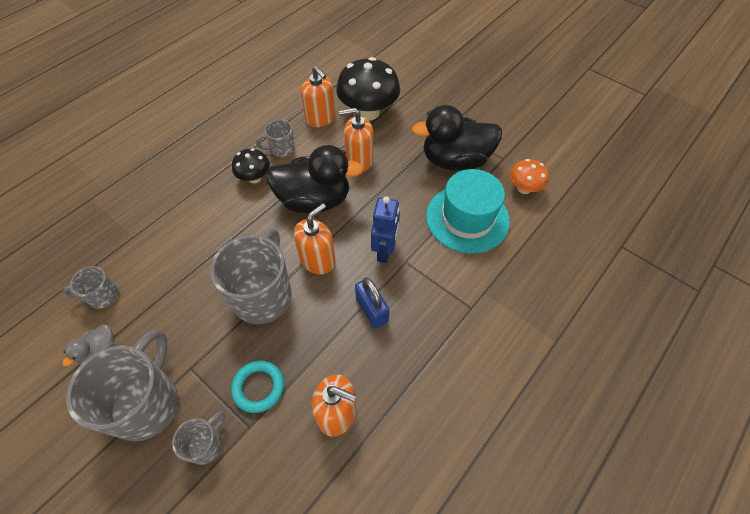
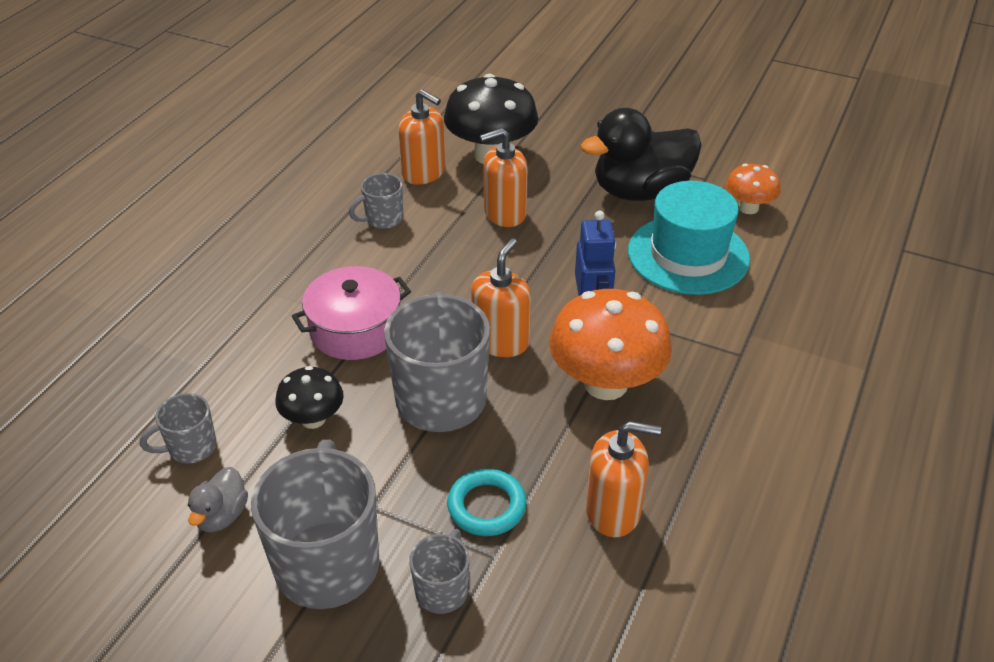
camera: 15 degrees left, 15 degrees down
black mushroom [232,148,270,183] -> black mushroom moved to [275,366,344,429]
black duck [266,145,364,214] -> none
blue padlock [355,277,390,329] -> orange mushroom [549,289,672,400]
none -> pink pot [292,266,411,360]

